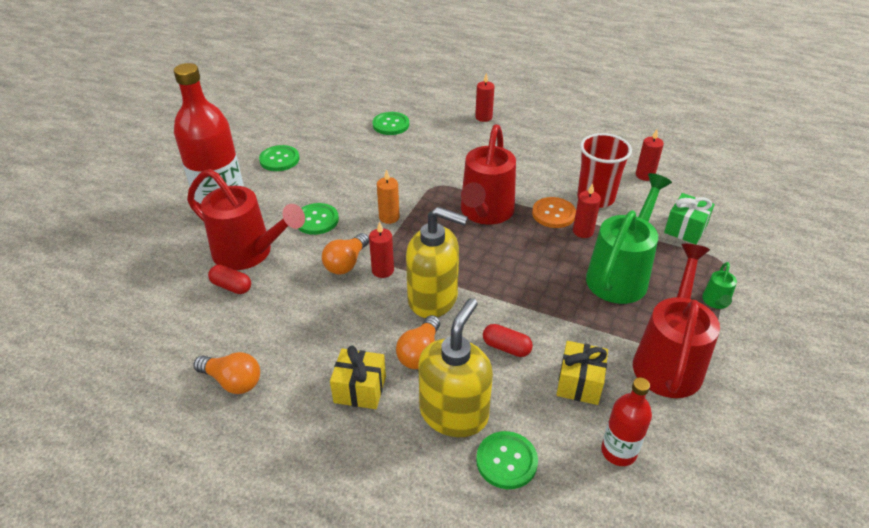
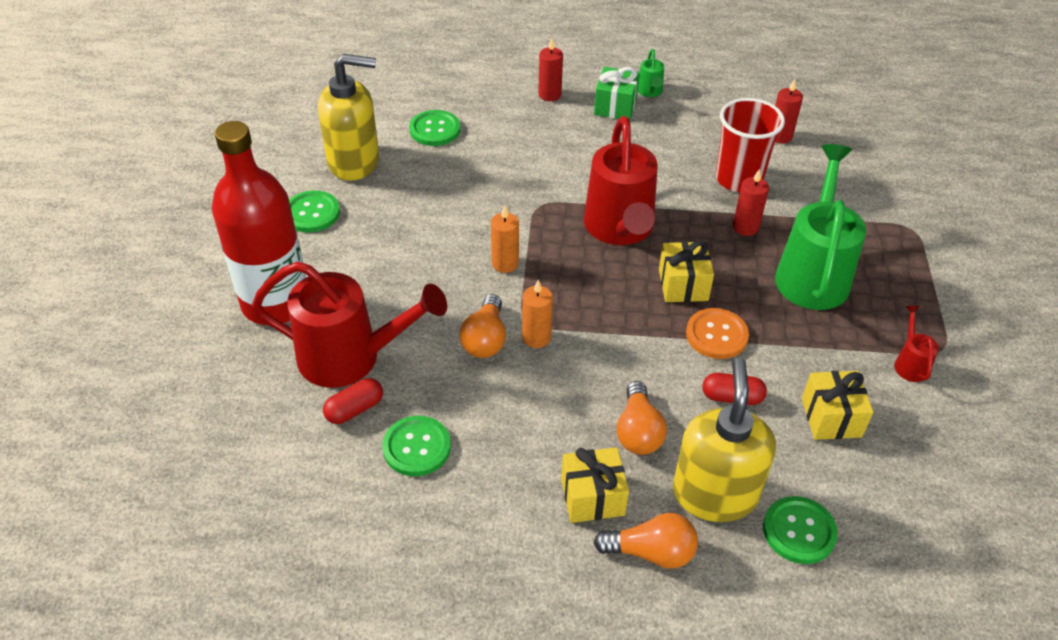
camera: 20 degrees left, 5 degrees up
orange light bulb [194,352,260,394] -> orange light bulb moved to [594,513,698,569]
red capsule [208,265,251,294] -> red capsule turned 45 degrees counterclockwise [323,378,383,424]
green button [298,203,339,235] -> green button moved to [382,416,451,476]
red candle [369,221,394,278] -> orange candle [522,280,553,348]
yellow soap dispenser [406,207,468,318] -> yellow soap dispenser moved to [318,54,379,181]
orange button [532,197,576,228] -> orange button moved to [686,308,749,359]
red bottle [601,377,652,466] -> none
red watering can [633,244,720,398] -> red watering can [894,306,939,382], size x0.43
green gift [664,193,715,244] -> green gift moved to [594,67,640,119]
green watering can [702,262,737,309] -> green watering can moved to [638,49,664,97]
none -> yellow gift [659,241,714,302]

